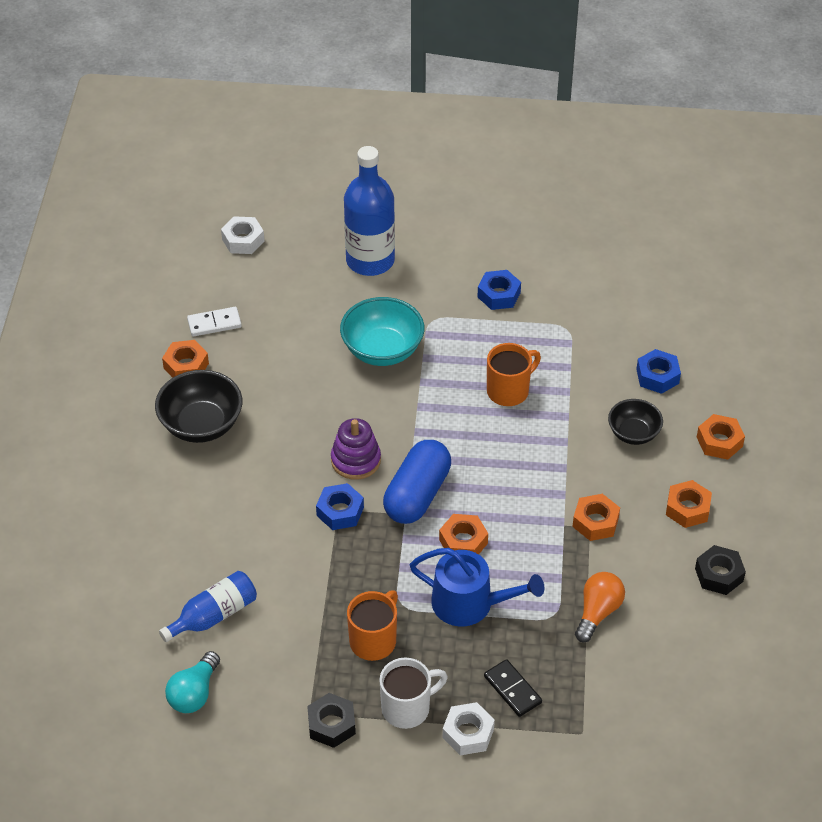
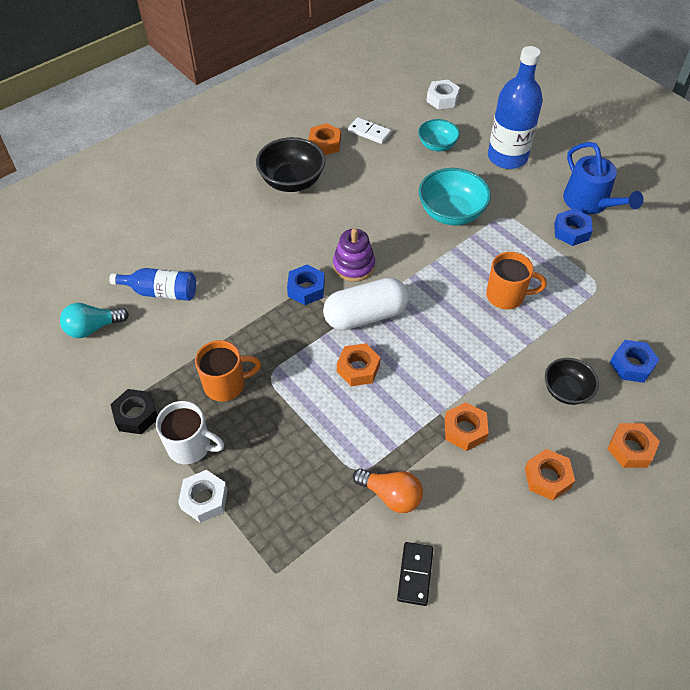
camera: 45 degrees right, 5 degrees up
blue capsule [383,440,451,524] -> white capsule [323,278,409,330]
blue watering can [410,548,544,626] -> blue watering can moved to [563,142,643,214]
black domino [484,659,542,717] -> black domino moved to [397,542,433,606]
orange light bulb [575,572,625,642] -> orange light bulb turned 45 degrees clockwise [353,469,423,513]
black nut [695,545,746,595] -> none
none -> turquoise bowl [418,119,460,151]

